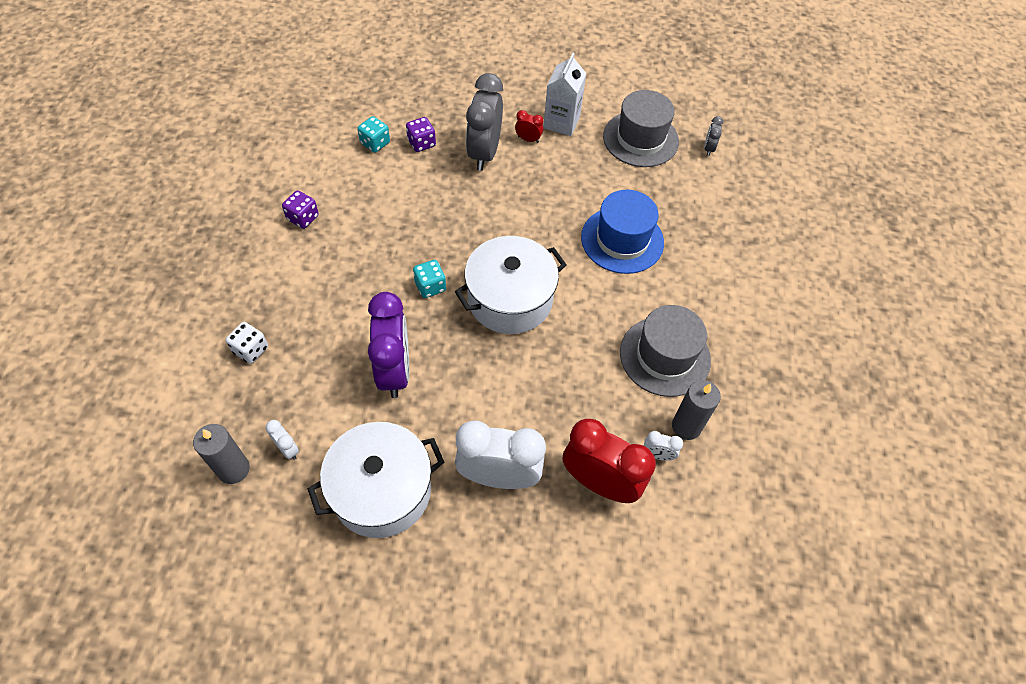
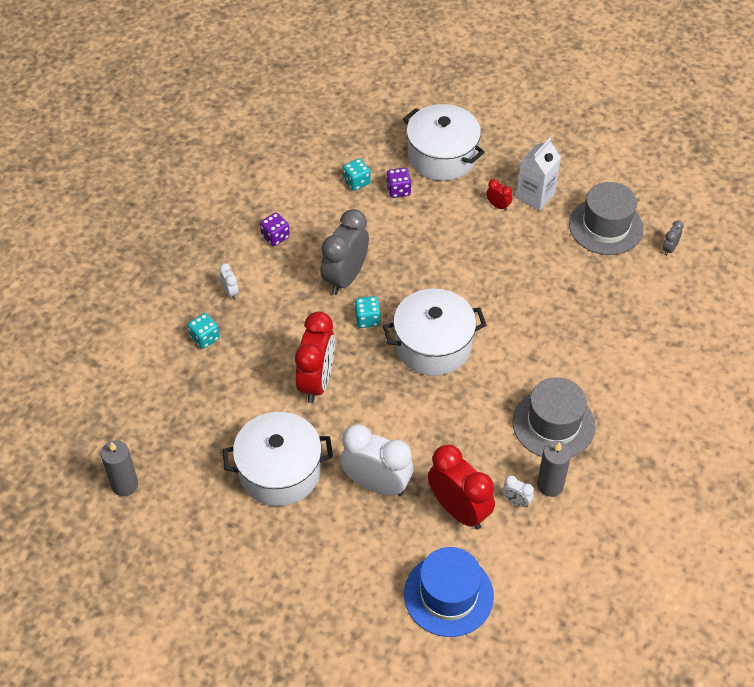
camera: 20 degrees right, 5 degrees down
grey candle [193,424,250,484] -> grey candle moved to [101,440,138,496]
white dice [226,322,268,364] -> turquoise dice [188,313,220,349]
white clock [266,420,299,460] -> white clock moved to [219,263,239,300]
purple clock [368,292,409,398] -> red clock [295,311,335,403]
grey clock [466,73,503,171] -> grey clock moved to [321,209,369,295]
blue hat [581,190,664,274] -> blue hat moved to [404,547,494,637]
none -> white pot [403,104,485,181]

